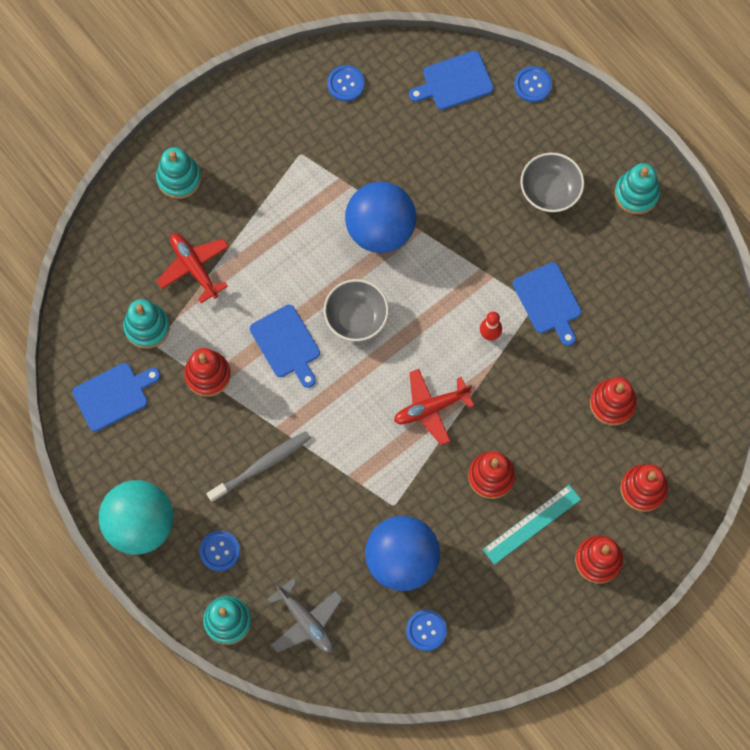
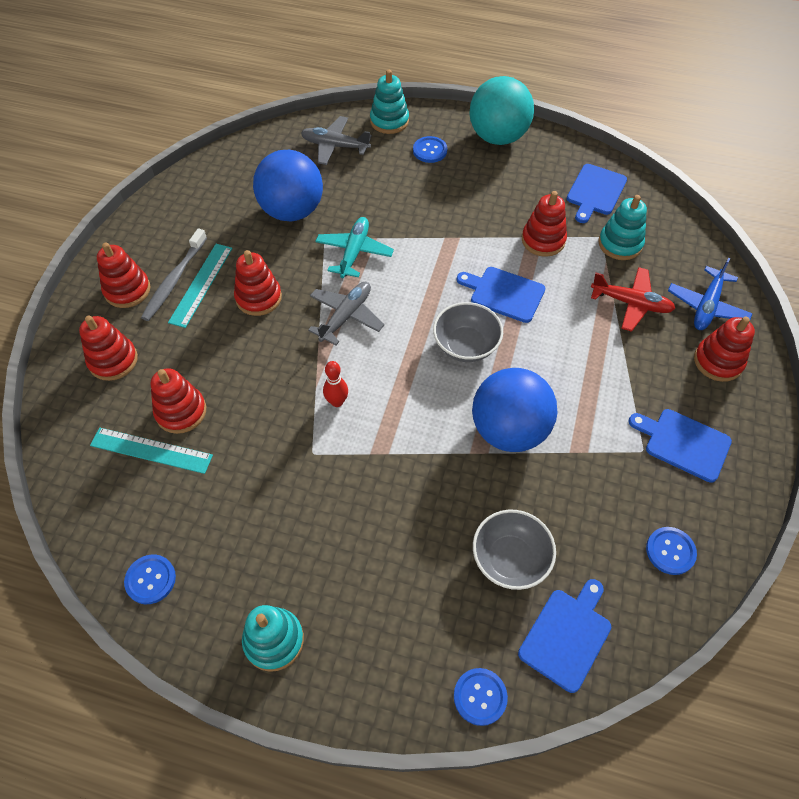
camera: 145 degrees right, 15 degrees down
turquoise stacking toy [156,147,201,199] -> red stacking toy [694,316,755,382]
grey toothbrush [207,431,311,502] -> grey toothbrush moved to [141,228,207,321]
red plane [394,369,474,446] -> grey plane [308,282,385,345]
blue button [406,610,447,651] -> blue button moved to [124,554,176,604]
blue cutting board [513,262,582,346] -> blue cutting board moved to [628,409,732,483]
grey bowl [520,152,584,212] -> grey bowl moved to [473,510,556,590]
none -> turquoise ruler [90,428,213,474]
none -> turquoise plane [315,217,394,278]
none -> blue plane [668,258,753,330]

